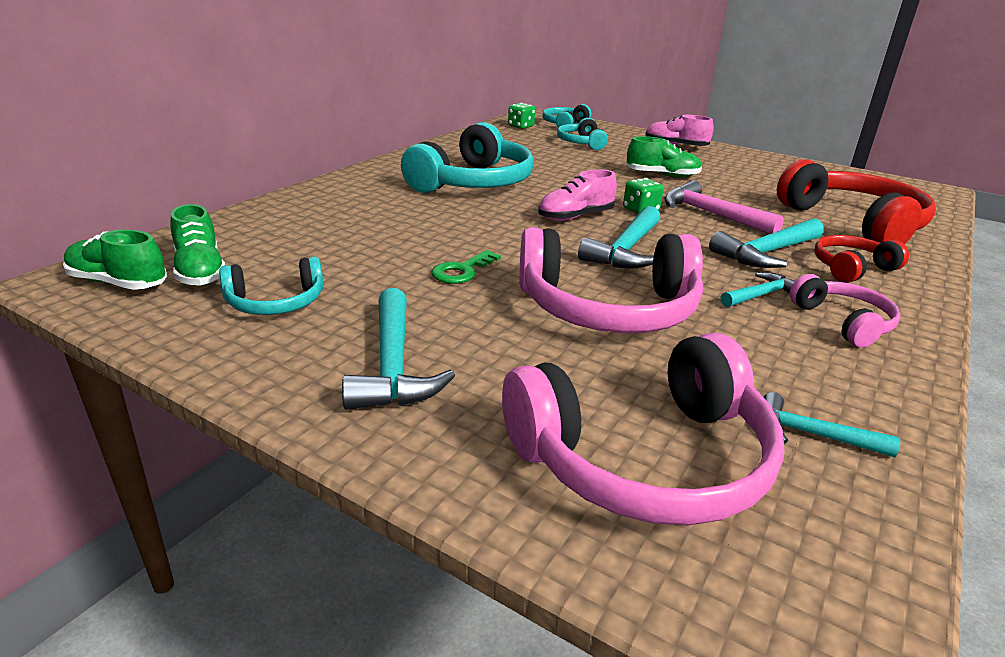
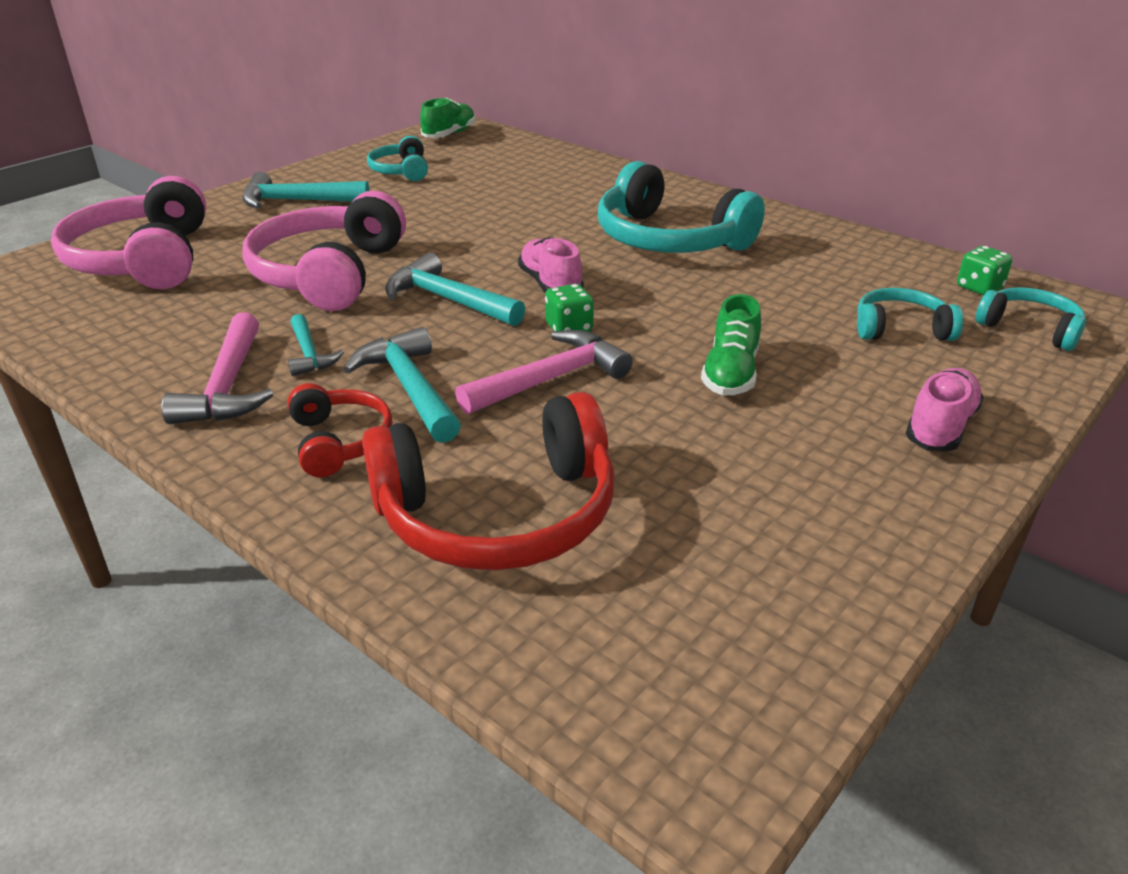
camera: 100 degrees right, 5 degrees up
green shoe [170,204,225,286] -> none
green key [432,250,501,284] -> none
turquoise hammer [764,392,901,457] -> none
pink headphones [789,274,901,348] -> pink hammer [161,312,273,424]

